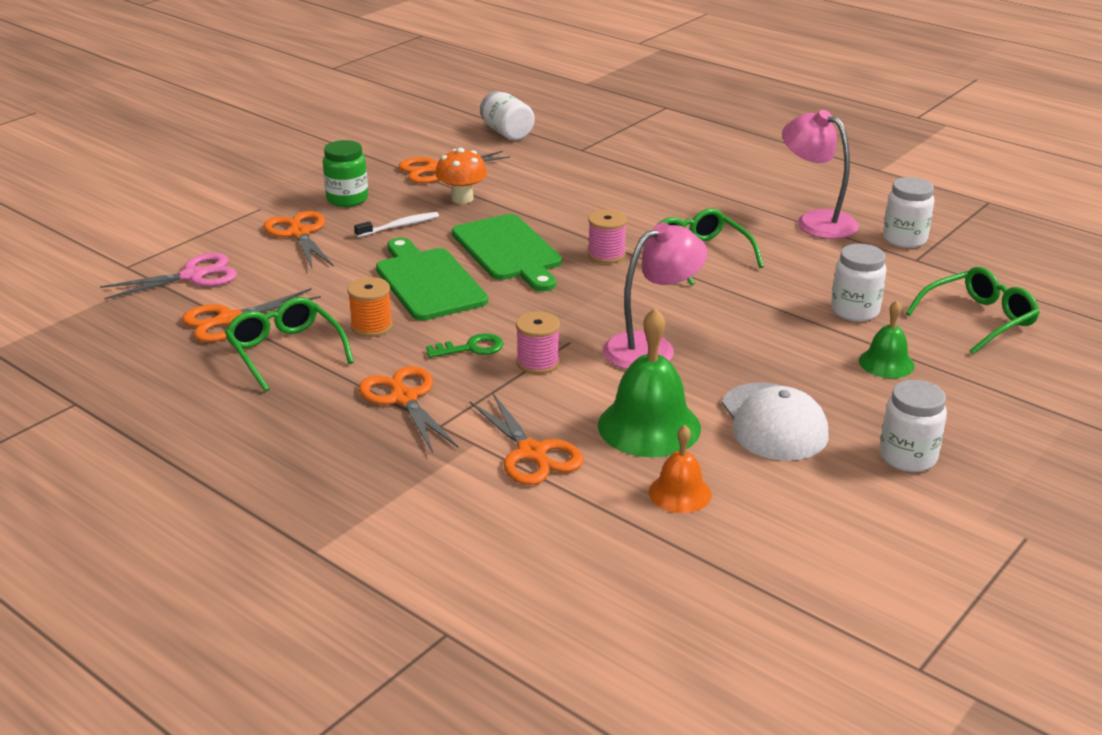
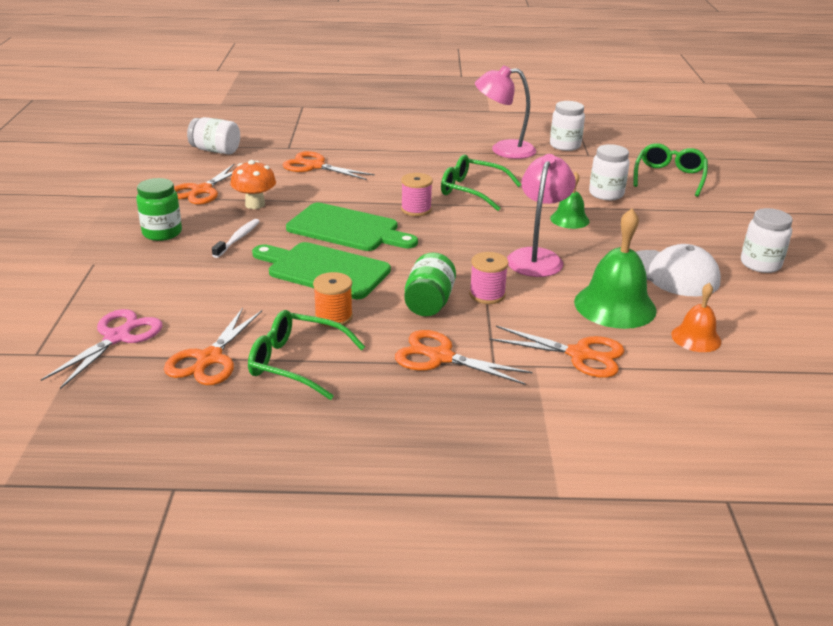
camera: 40 degrees left, 0 degrees up
orange scissors [263,211,334,268] -> orange scissors moved to [283,151,375,180]
green key [426,333,504,358] -> green jar [404,252,456,316]
green bell [859,300,915,378] -> green bell moved to [550,172,590,229]

